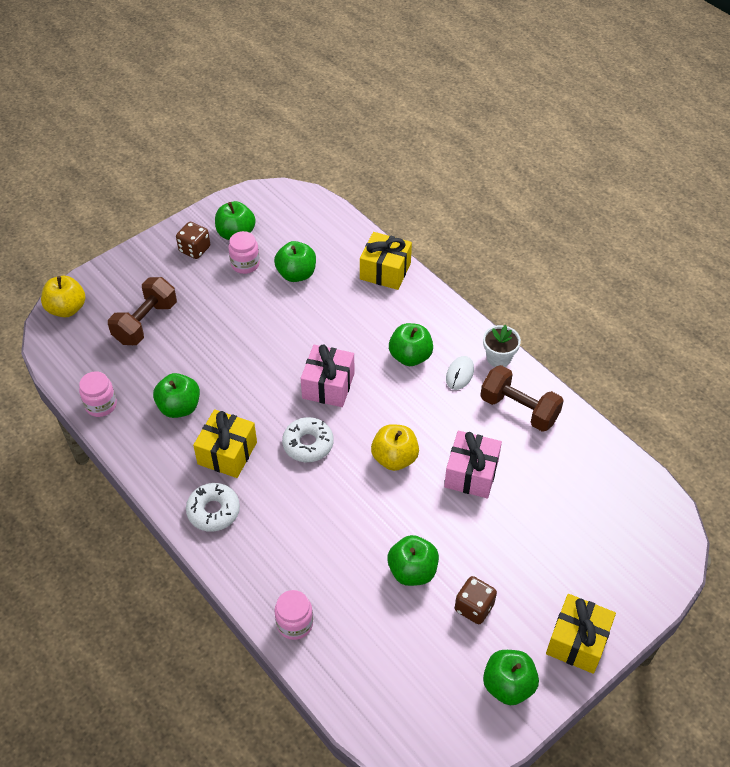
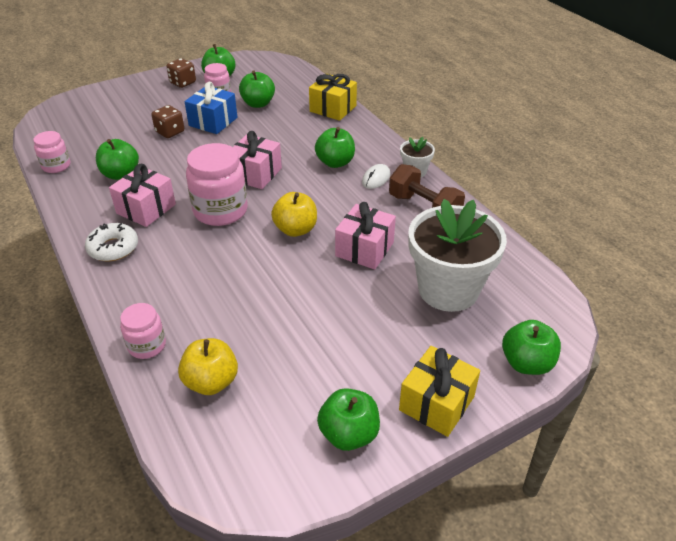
camera: 10 degrees right, 10 degrees down
yellow apple [41,276,85,317] -> yellow apple moved to [178,338,238,395]
brown dumbbell [108,277,177,345] -> none
yellow gift [193,409,257,478] -> pink gift [109,164,176,227]
white donut [282,417,333,462] -> pink jar [186,143,248,226]
green apple [387,535,439,586] -> green apple moved to [502,320,561,375]
brown dice [455,576,497,624] -> brown dice moved to [151,105,184,138]
none -> blue gift [185,82,237,134]
none -> white flower pot [408,199,507,312]

